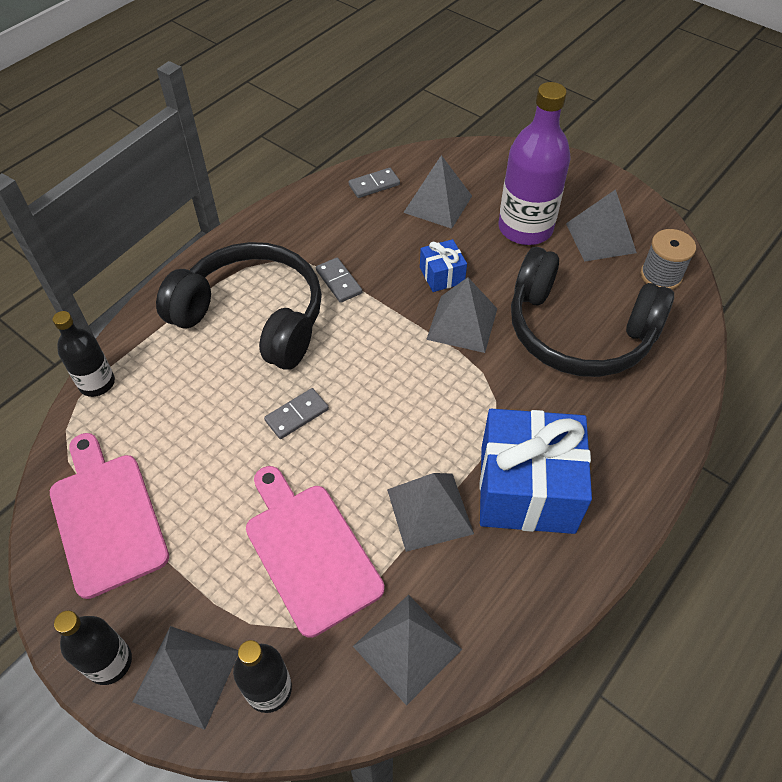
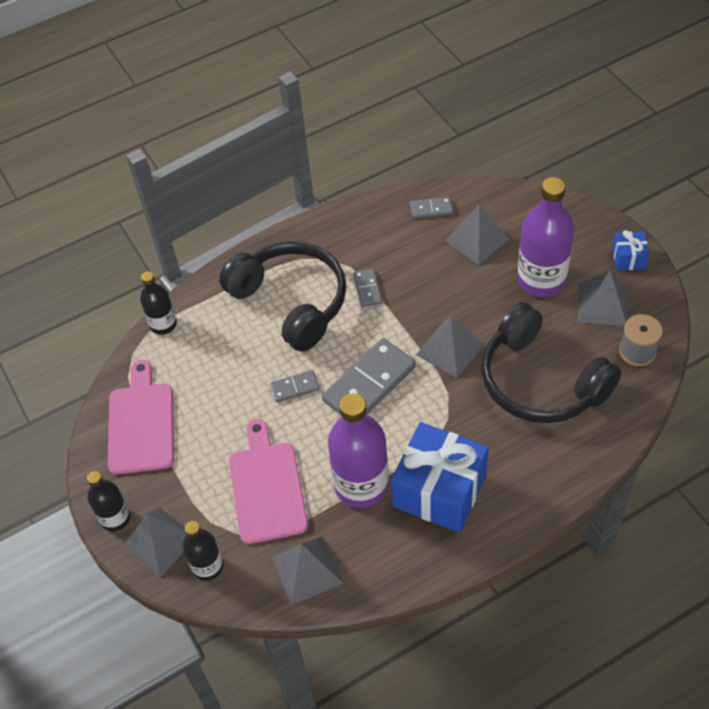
camera: 25 degrees right, 0 degrees up
grey pyramid [387,473,474,552] -> purple bottle [328,393,389,508]
blue gift [420,239,467,292] -> blue gift moved to [612,230,649,270]
none -> grey domino [322,338,416,415]

